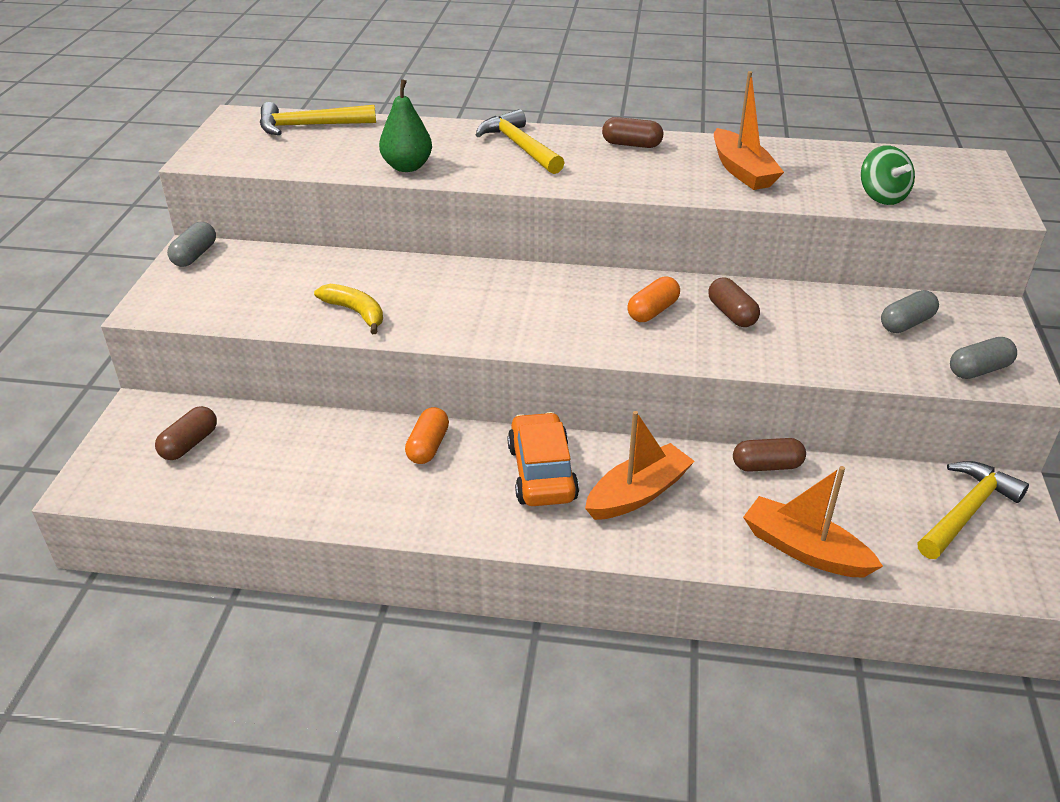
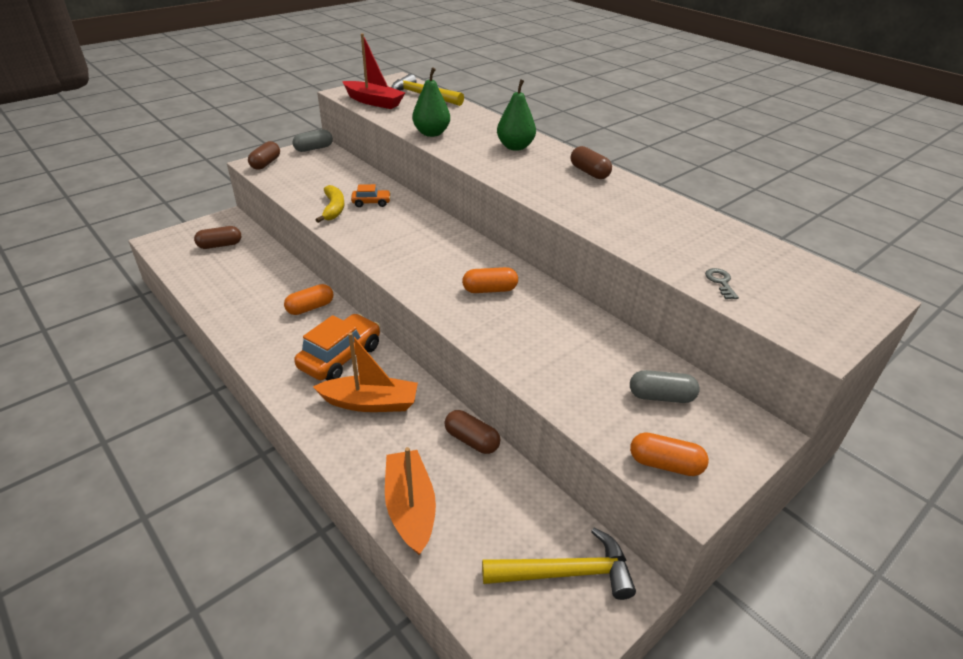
camera: 40 degrees right, 0 degrees up
yellow hammer [476,109,565,174] -> green pear [497,79,536,151]
brown capsule [708,278,760,327] -> brown capsule moved to [248,141,280,170]
orange boat [714,71,784,190] -> none
green spinning top [861,145,915,205] -> grey key [705,268,739,299]
grey capsule [950,337,1017,379] -> orange capsule [630,432,709,476]
none -> red boat [342,33,405,109]
none -> orange car [351,184,391,207]

